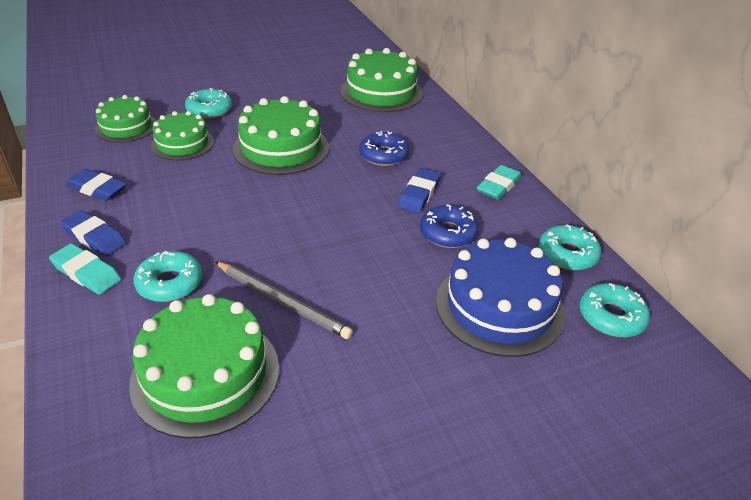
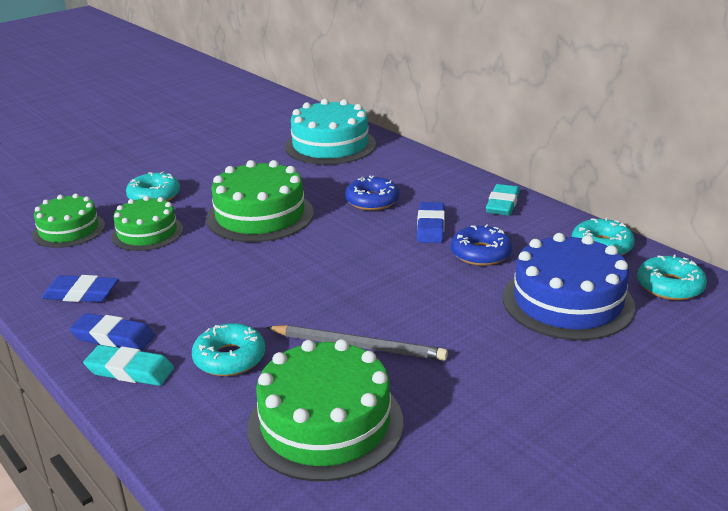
camera: 15 degrees left, 10 degrees down
green cake [340,48,423,112] -> turquoise cake [285,99,376,165]

